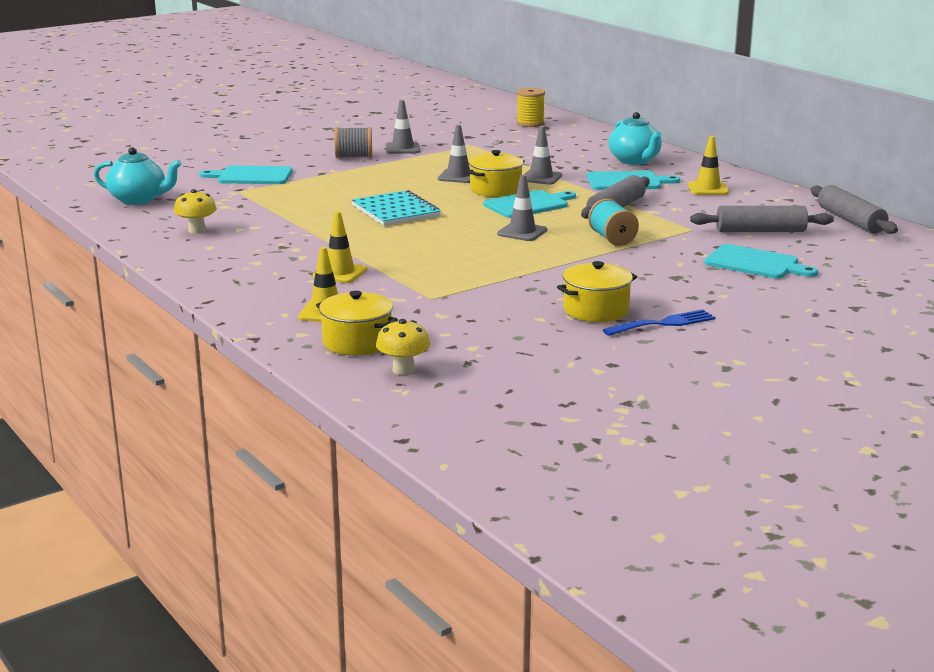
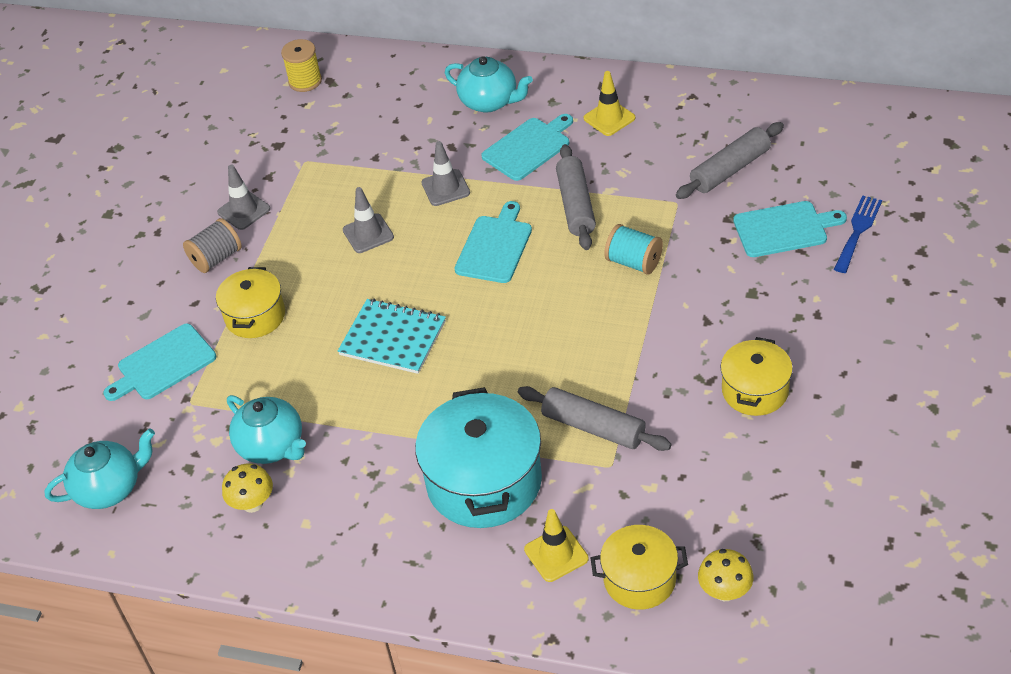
camera: 35 degrees left, 25 degrees up
yellow traffic cone [313,211,367,283] -> turquoise pot [415,387,542,528]
yellow pot [467,150,525,197] -> yellow pot moved to [216,267,285,338]
grey traffic cone [497,175,547,241] -> none
blue fork [603,309,716,336] -> blue fork moved to [834,195,882,273]
grey rolling pin [810,185,898,234] -> grey rolling pin moved to [518,386,672,451]
none -> turquoise teapot [227,395,306,464]

